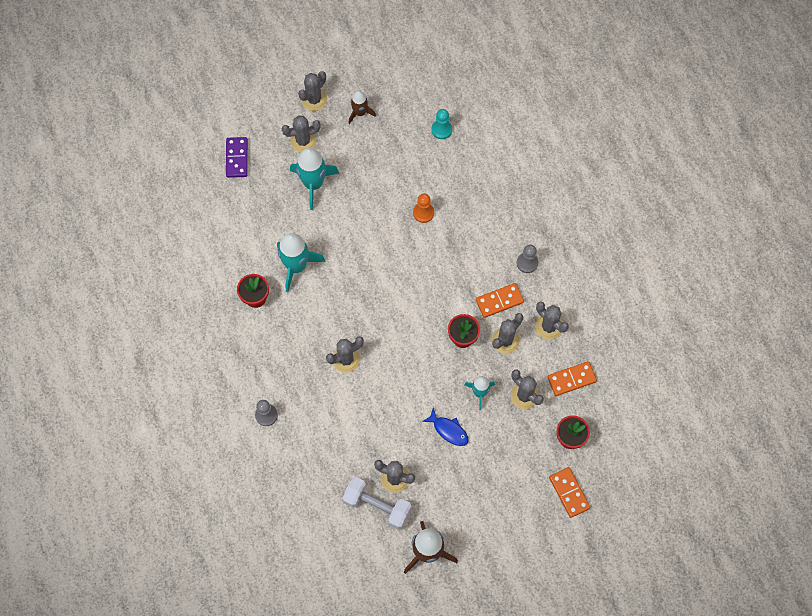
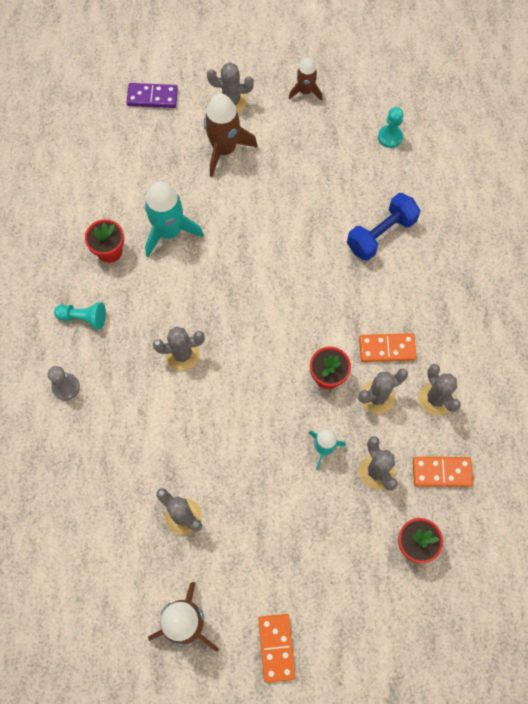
camera: 20 degrees right, 0 degrees up
purple domino [226,137,248,178] -> purple domino turned 75 degrees clockwise [126,83,178,108]
turquoise rocket [290,148,339,210] -> brown rocket [204,93,258,177]
grey cactus [298,71,327,111] -> none
white dumbbell [343,477,411,530] -> none
orange pawn [413,194,434,223] -> none
blue fish [422,408,469,446] -> none
grey pawn [517,245,538,273] -> none
orange domino [549,467,591,518] -> orange domino moved to [259,614,295,683]
none -> turquoise pawn [54,302,106,330]
none -> blue dumbbell [347,193,421,261]

